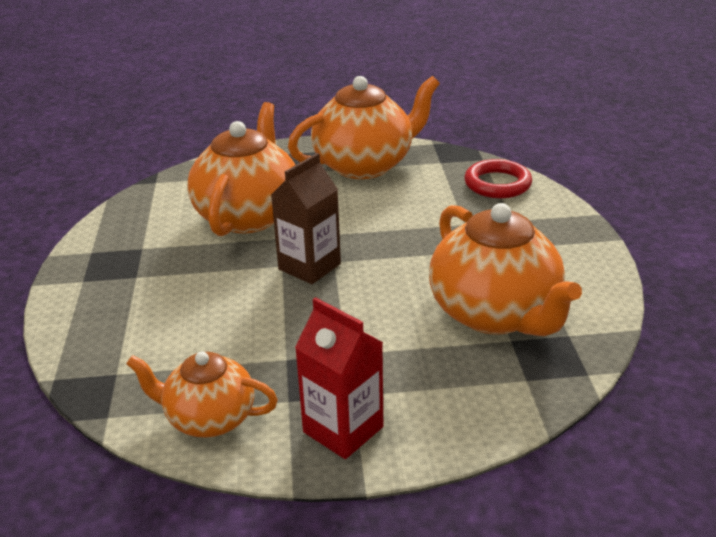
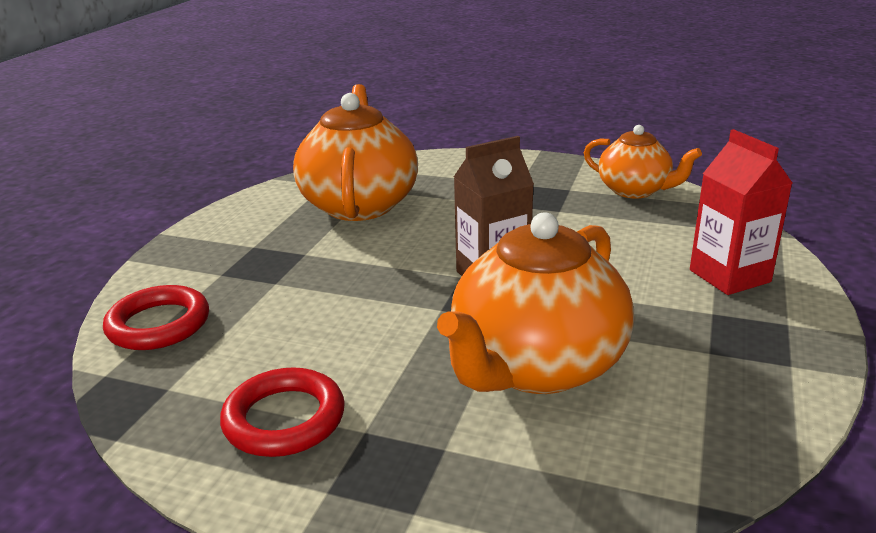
camera: 155 degrees left, 5 degrees down
orange teapot [288,76,440,179] -> red ring [220,368,345,457]
red carton [295,297,383,459] -> red carton moved to [690,129,792,295]

